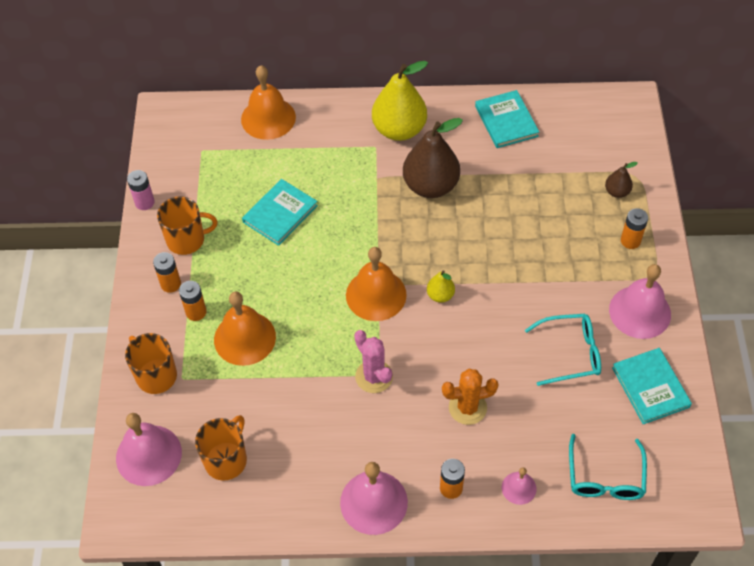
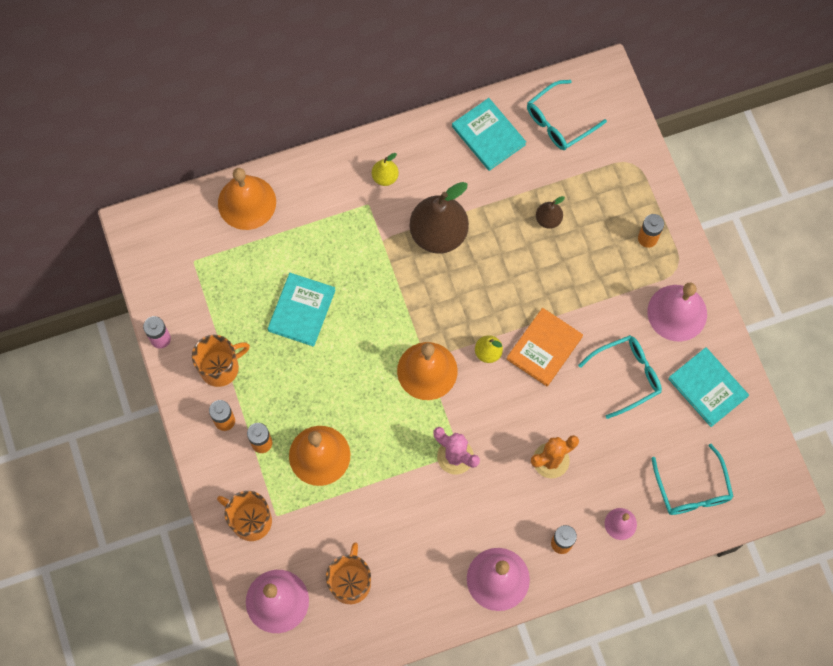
camera: 20 degrees left, 15 degrees up
yellow pear [372,61,428,141] -> yellow pear [372,153,399,186], size x0.47
brown pear [605,162,638,198] -> brown pear moved to [536,196,565,229]
none -> orange book [507,308,583,386]
none -> turquoise glasses [527,80,607,150]

